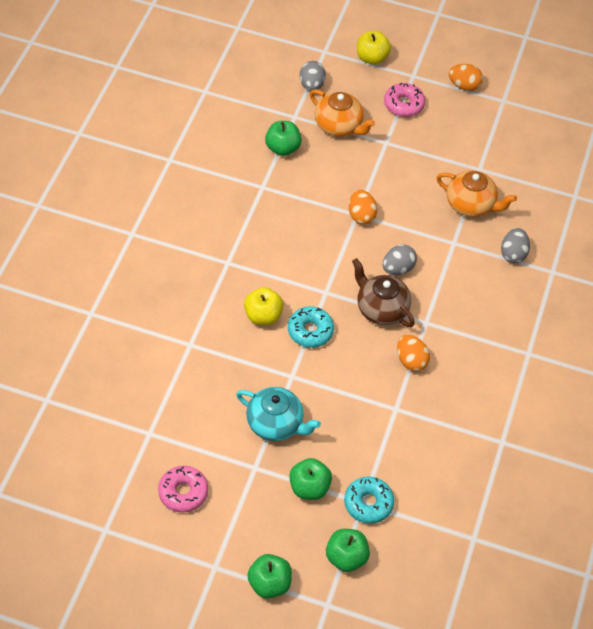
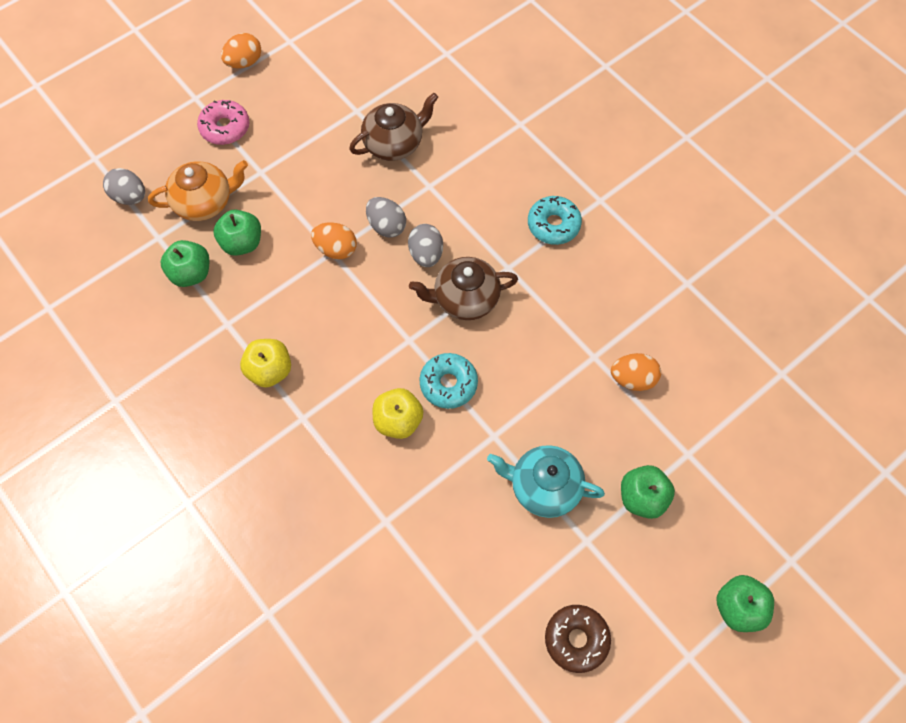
camera: 55 degrees left, 10 degrees up
pink donut [158,466,208,513] -> brown donut [545,605,611,673]
turquoise teapot [236,387,321,441] -> turquoise teapot turned 135 degrees counterclockwise [487,445,605,518]
green apple [326,529,370,572] -> green apple moved to [213,210,261,256]
turquoise donut [344,477,394,524] -> turquoise donut moved to [528,196,582,245]
yellow apple [357,31,391,65] -> yellow apple moved to [240,339,291,388]
orange egg [397,335,430,371] -> orange egg moved to [611,353,661,391]
orange teapot [436,170,517,217] -> brown teapot [349,93,438,161]
grey egg [501,228,530,263] -> grey egg moved to [366,197,406,238]

